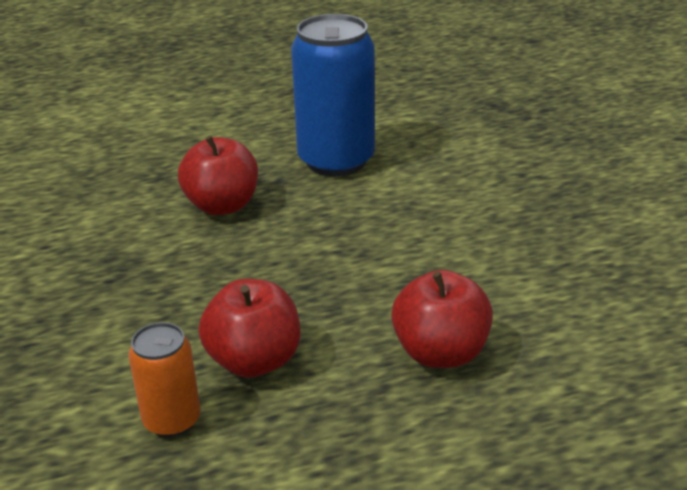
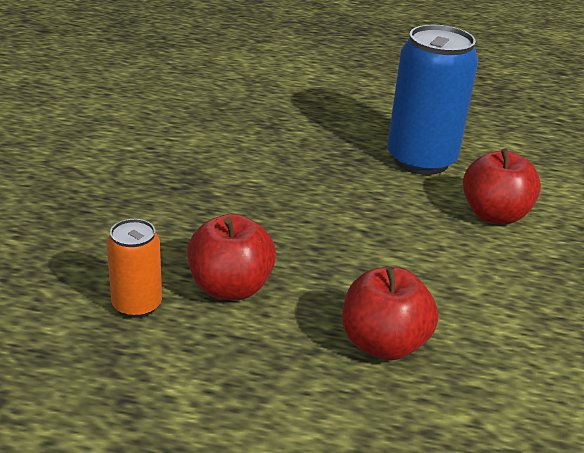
camera: 25 degrees right, 0 degrees up
red apple [178,136,258,215] -> red apple moved to [463,149,541,225]

